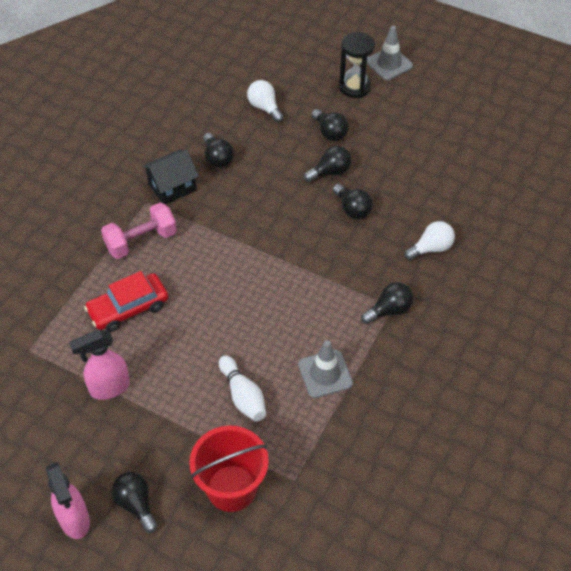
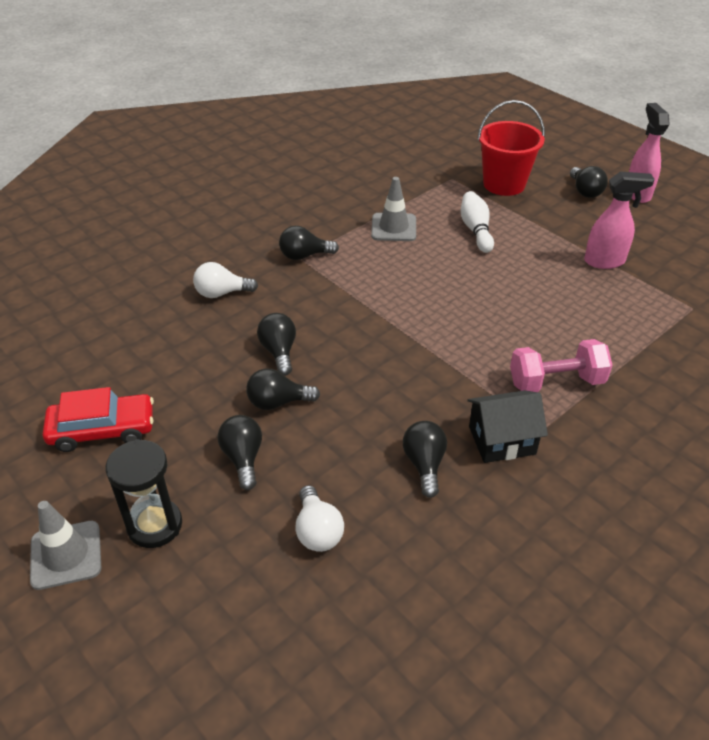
camera: 160 degrees left, 10 degrees down
red car [84,271,168,332] -> red car moved to [43,387,154,452]

